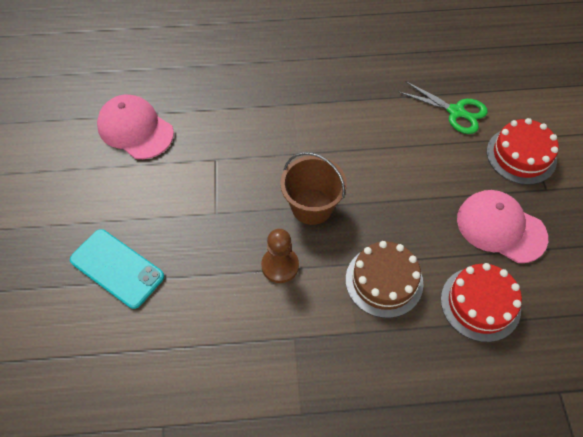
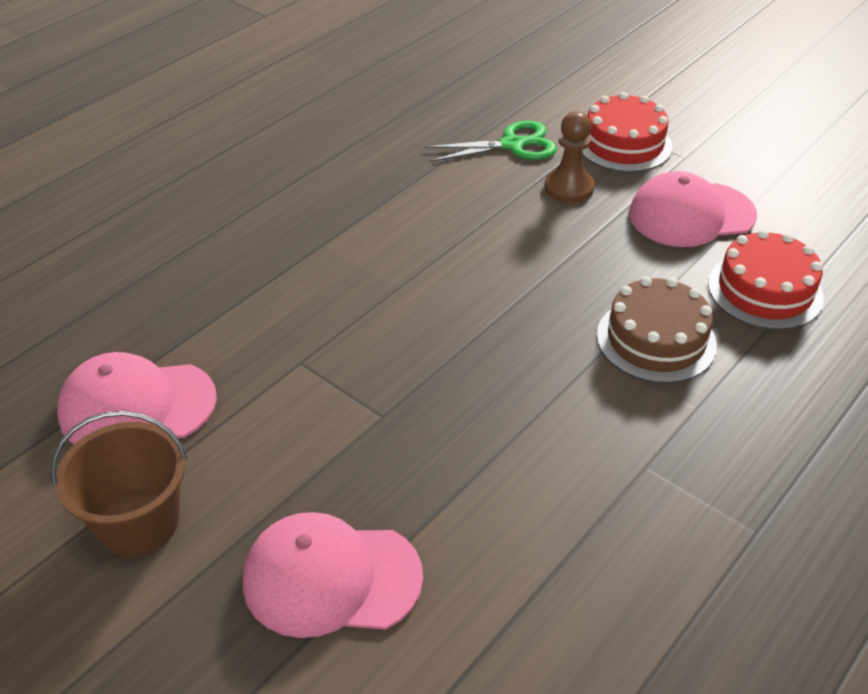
camera: 45 degrees left, 15 degrees down
turquoise phone [70,229,164,309] -> pink cap [243,512,423,638]
brown pawn [261,229,299,283] -> brown pawn moved to [544,111,595,203]
brown bucket [280,152,347,225] -> brown bucket moved to [51,411,187,556]

